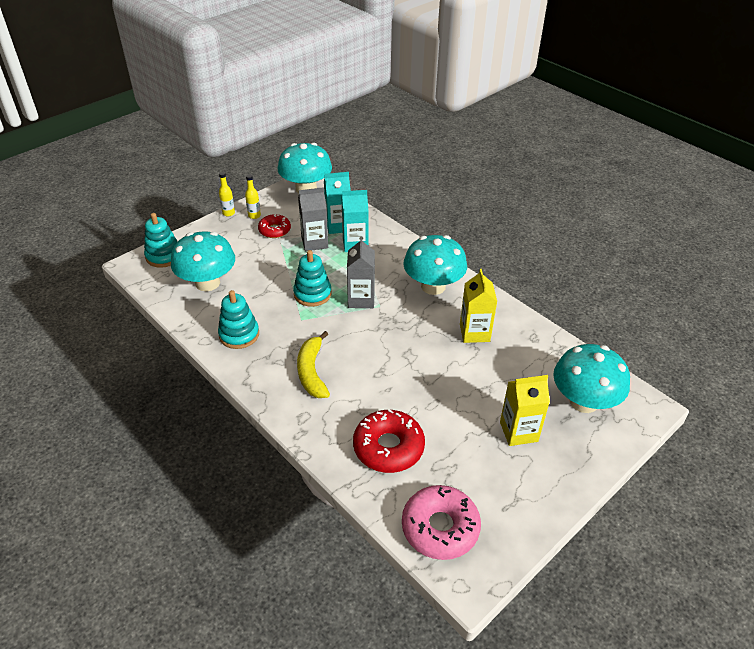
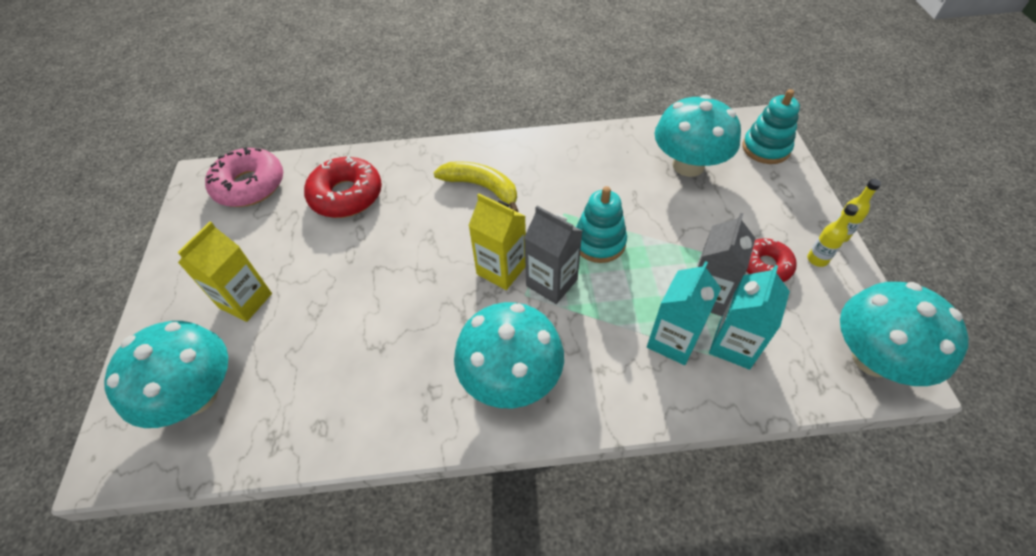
camera: 130 degrees right, 10 degrees up
turquoise stacking toy [218,290,259,349] -> none
yellow carton [460,269,497,343] -> yellow carton moved to [468,193,526,290]

